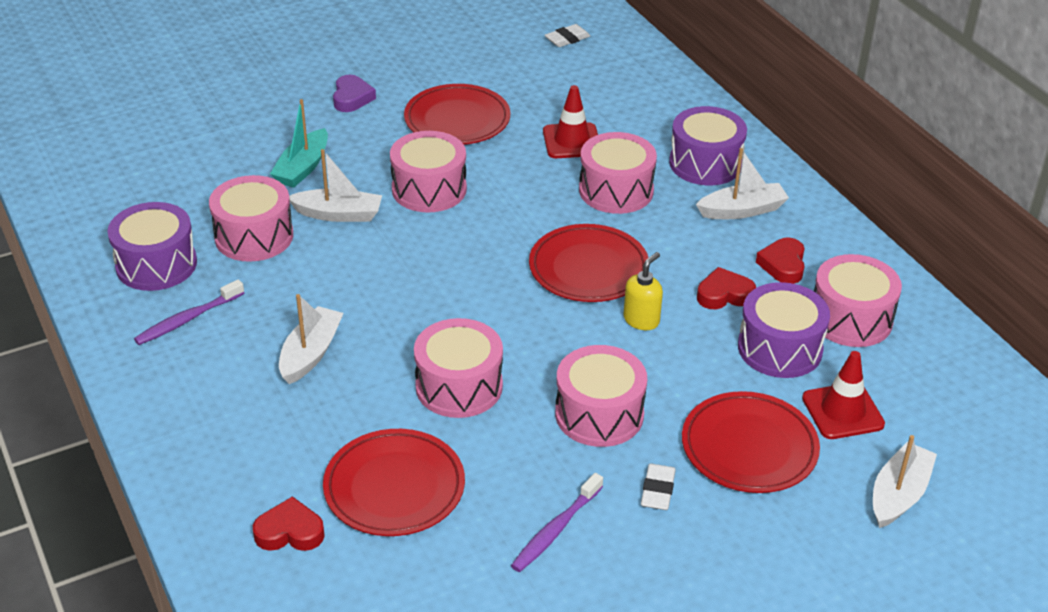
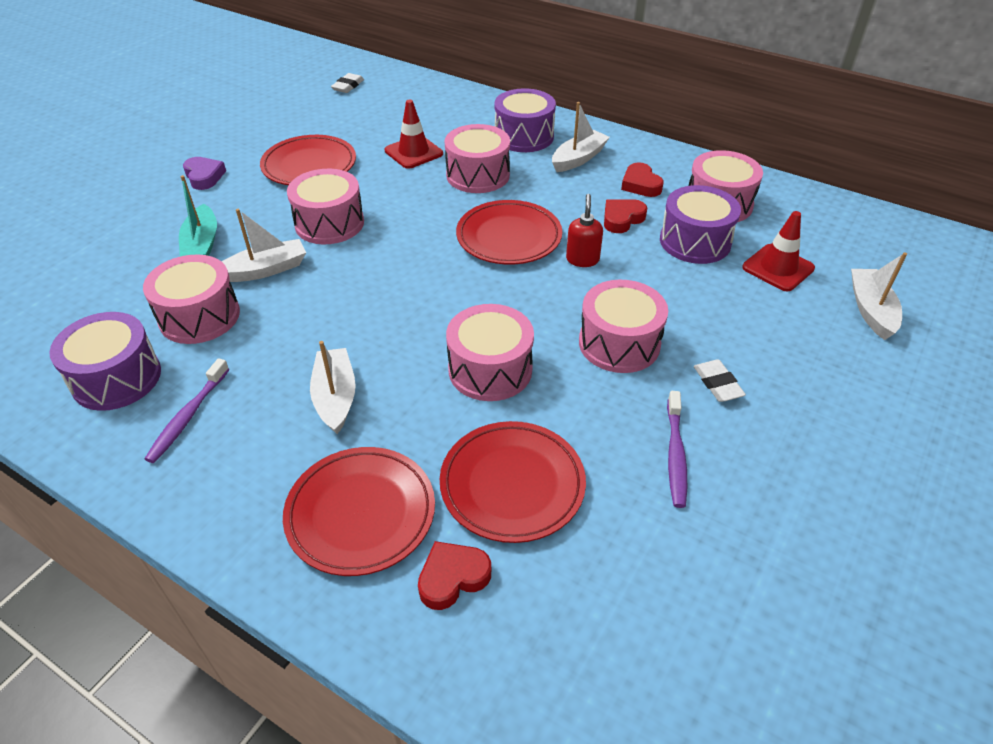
camera: 30 degrees left, 5 degrees up
yellow soap dispenser [623,252,663,330] -> red soap dispenser [566,194,603,267]
red plate [682,391,820,493] -> red plate moved to [283,447,435,576]

